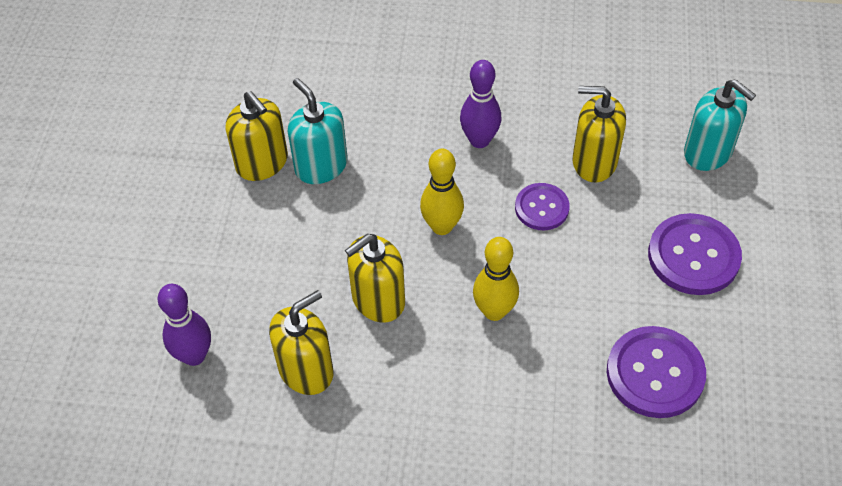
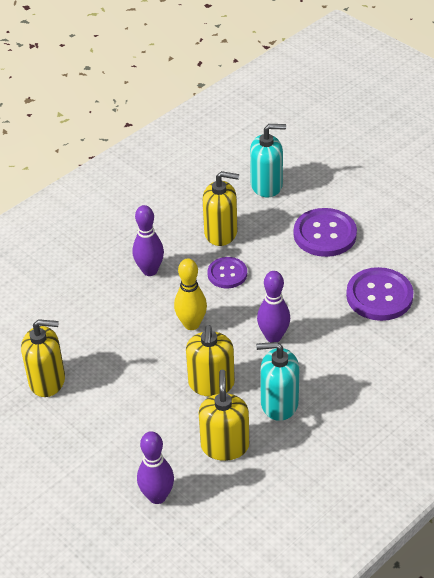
camera: 50 degrees left, 10 degrees down
turquoise soap dispenser [288,78,348,184] -> turquoise soap dispenser moved to [256,342,299,421]
yellow bowling pin [473,237,519,321] -> purple bowling pin [257,271,290,342]
yellow soap dispenser [573,86,626,182] -> yellow soap dispenser turned 135 degrees counterclockwise [203,171,239,246]

